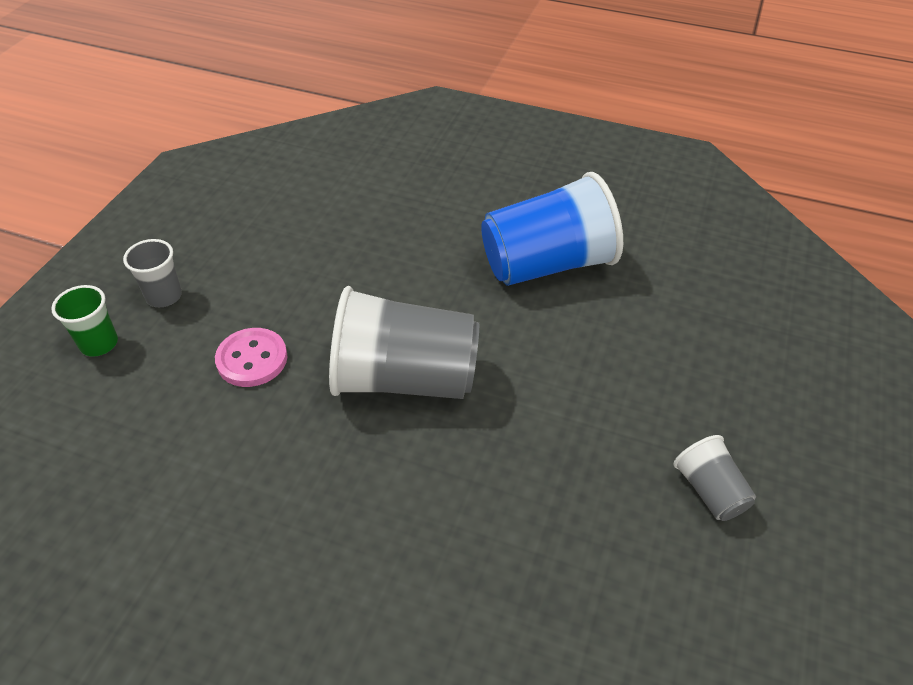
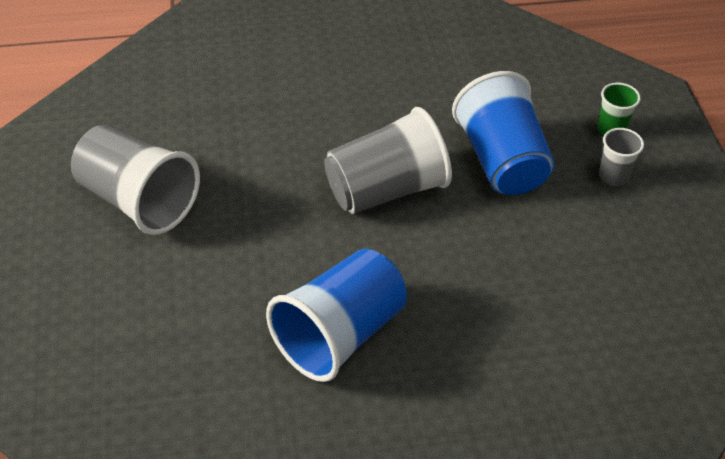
camera: 150 degrees right, 0 degrees up
pink button [215,328,287,387] -> blue cup [452,71,555,195]
grey cup [673,435,756,521] -> grey cup [71,124,200,235], size x2.11

